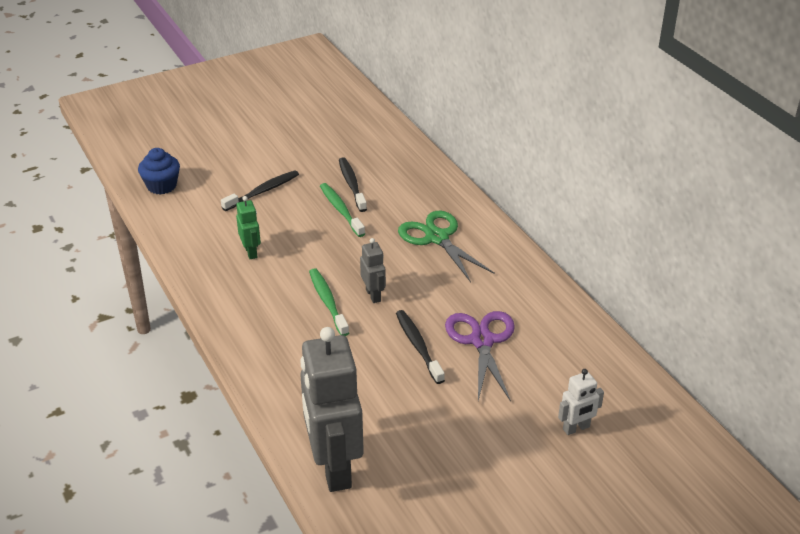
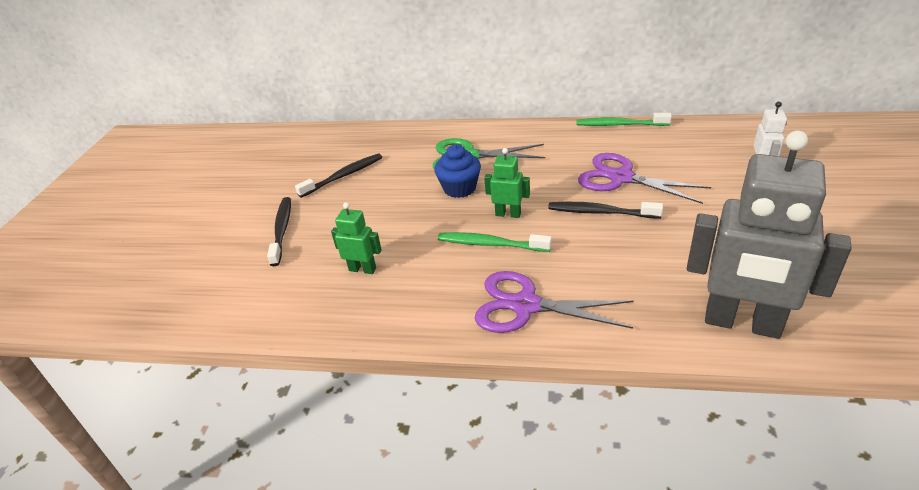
camera: 50 degrees left, 0 degrees up
blue cupcake [138,148,180,195] -> blue cupcake moved to [434,144,481,198]
green toothbrush [320,183,365,237] -> green toothbrush moved to [576,113,672,126]
black toothbrush [339,157,367,212] -> black toothbrush turned 120 degrees clockwise [295,153,382,198]
grey robot [360,238,386,303] -> green robot [484,148,530,218]
none -> purple scissors [475,271,634,333]

